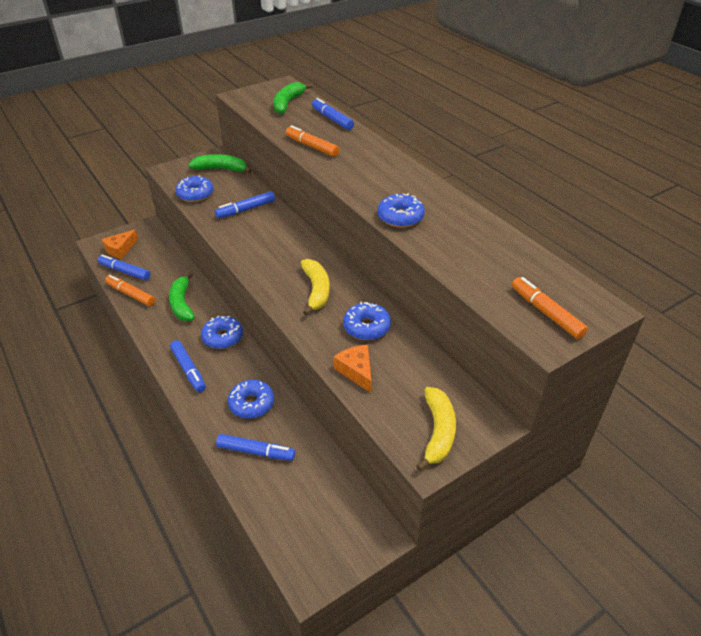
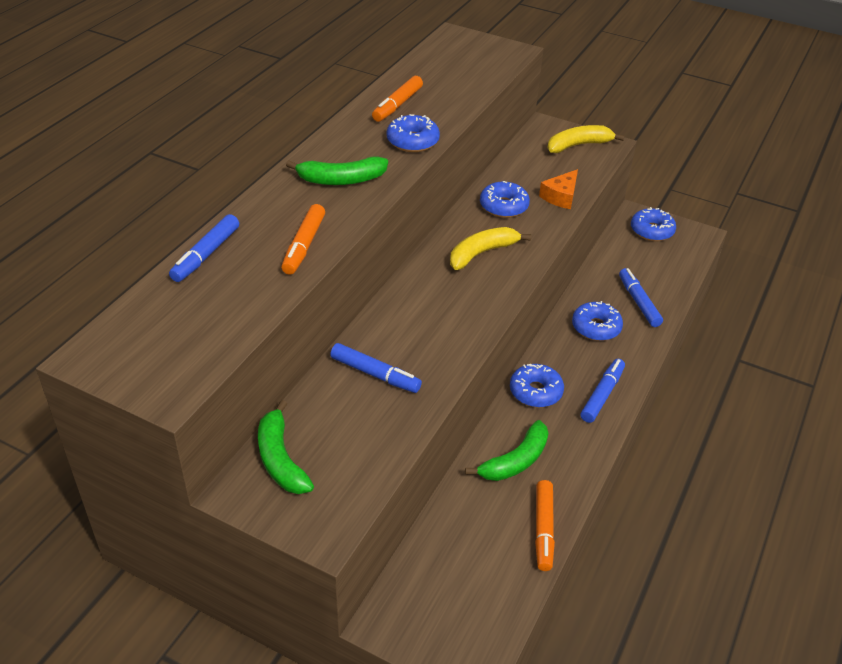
camera: 120 degrees left, 0 degrees up
blue marker [98,255,151,280] -> none
orange cheese [102,230,138,259] -> none
blue donut [175,176,214,202] -> blue donut moved to [631,207,676,241]
green banana [273,82,312,114] -> green banana moved to [286,156,388,185]
orange marker [512,277,588,339] -> orange marker moved to [372,76,423,122]

